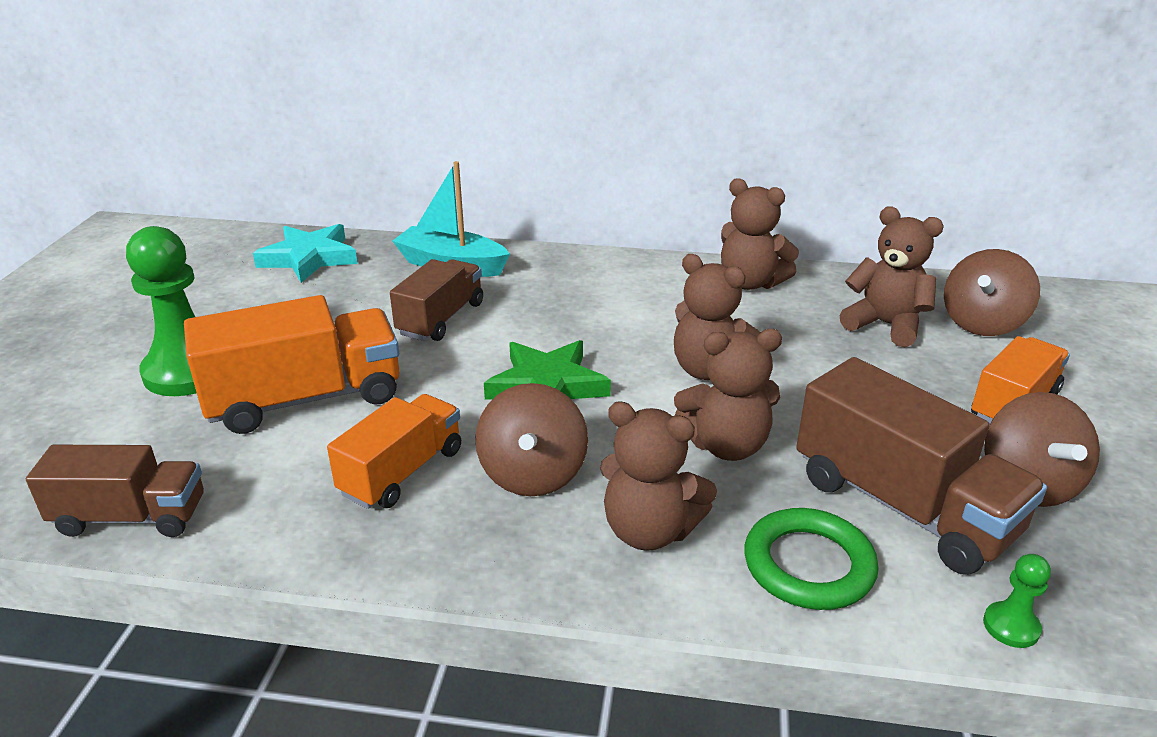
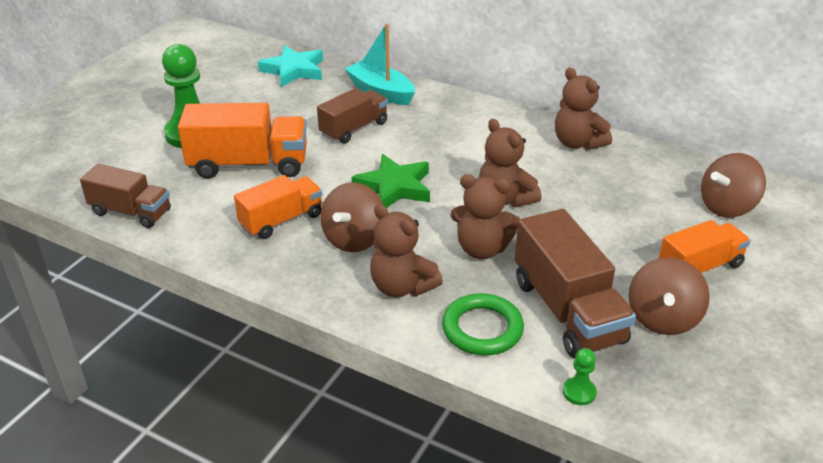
camera: 20 degrees right, 5 degrees up
brown teddy bear [840,207,944,347] -> none

